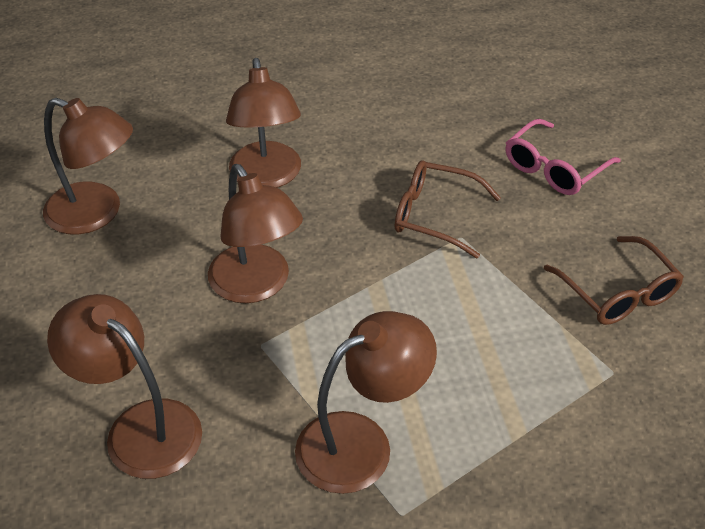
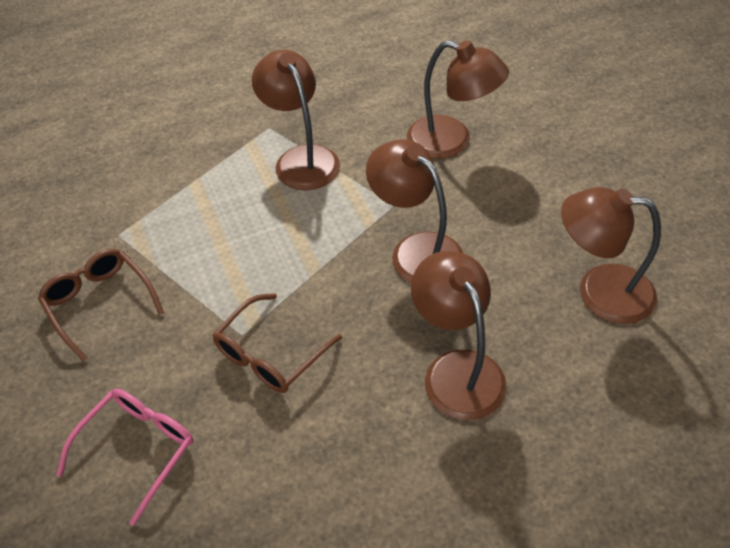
camera: 170 degrees right, 5 degrees up
brown lamp [295,311,437,494] -> brown lamp turned 105 degrees clockwise [252,50,340,190]
brown glasses [395,160,501,259] -> brown glasses turned 120 degrees clockwise [213,293,342,393]

